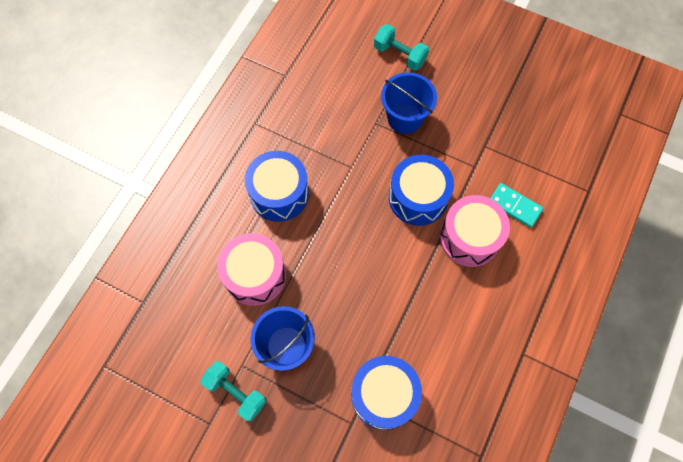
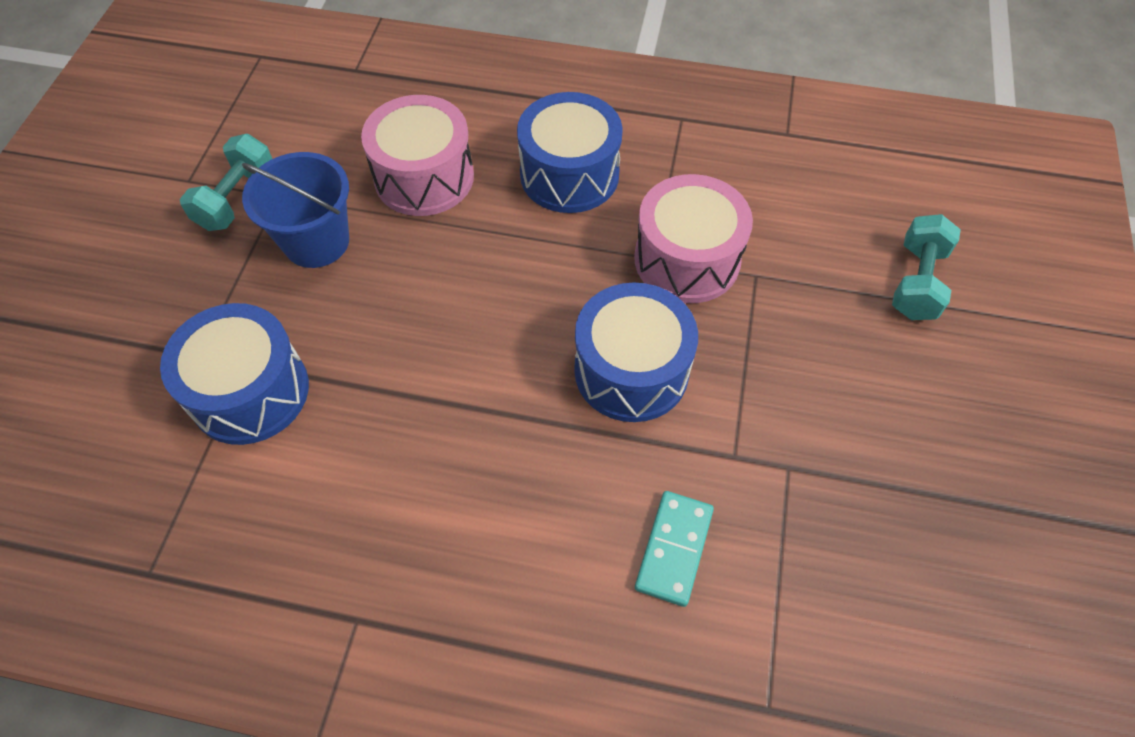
camera: 75 degrees right, 10 degrees down
blue bucket [381,72,437,134] -> none
pink drum [440,195,510,267] -> pink drum moved to [634,174,753,303]

